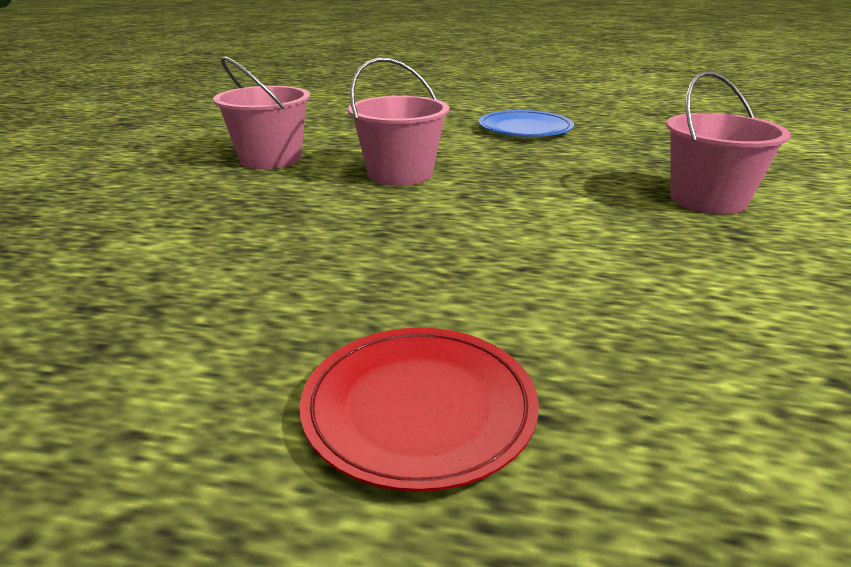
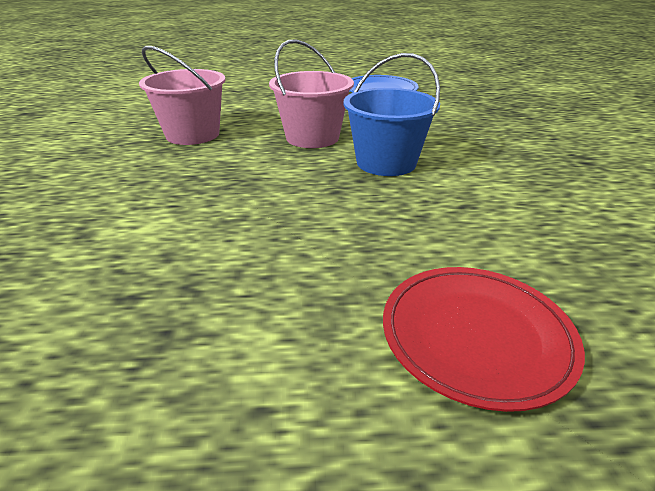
camera: 15 degrees left, 5 degrees up
pink bucket [666,71,791,214] -> none
none -> blue bucket [343,53,440,176]

